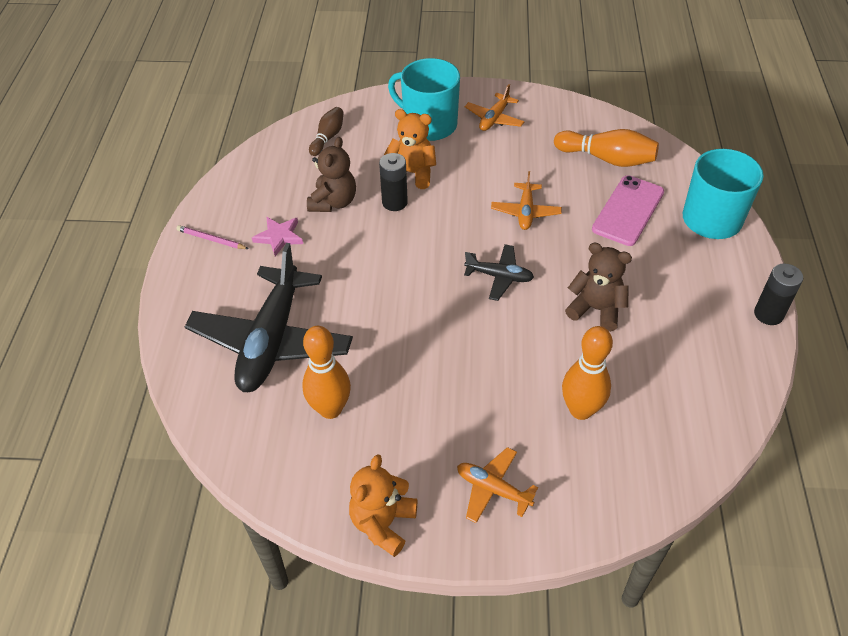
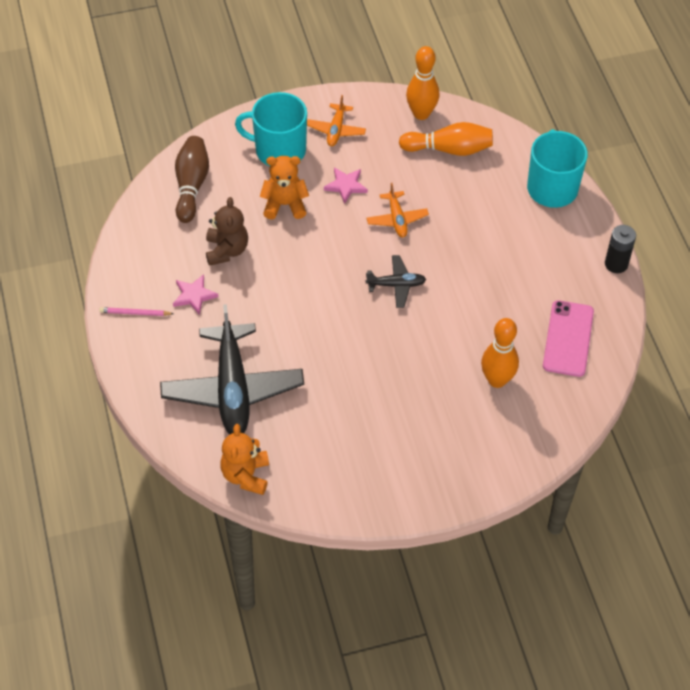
camera: 20 degrees left, 5 degrees up
orange bowling pin [302,326,351,419] -> orange bowling pin moved to [406,46,439,120]
brown bowling pin [309,107,344,156] -> brown bowling pin [175,136,209,223], size x1.61
orange teddy bear [349,454,417,557] -> orange teddy bear moved to [220,424,269,495]
black battery [379,153,408,211] -> none
orange plane [457,447,538,523] -> none
brown teddy bear [565,243,632,332] -> none
pink phone [592,175,664,246] -> pink phone moved to [543,300,594,377]
none -> pink star [324,168,368,204]

